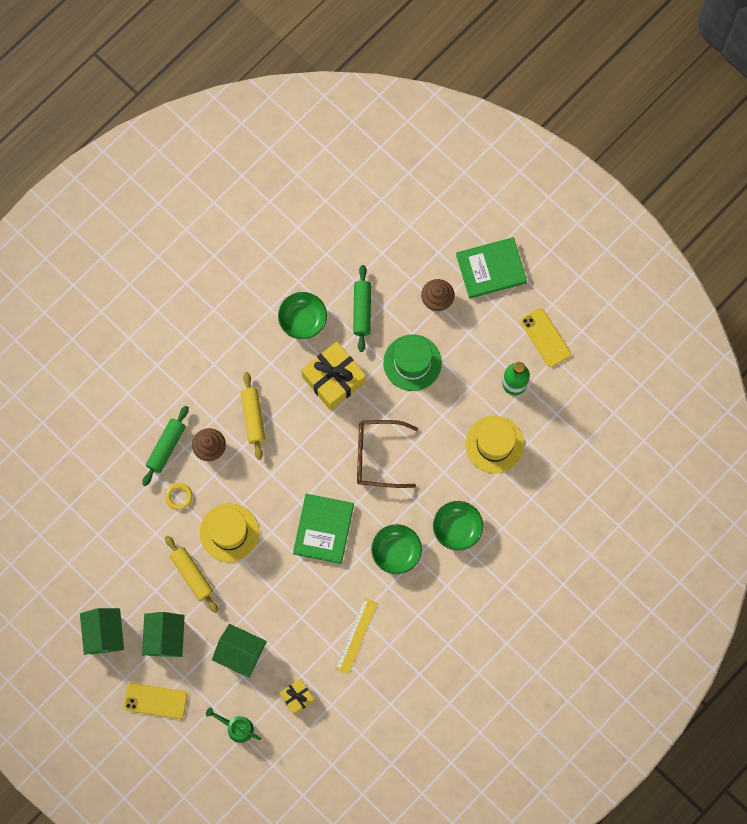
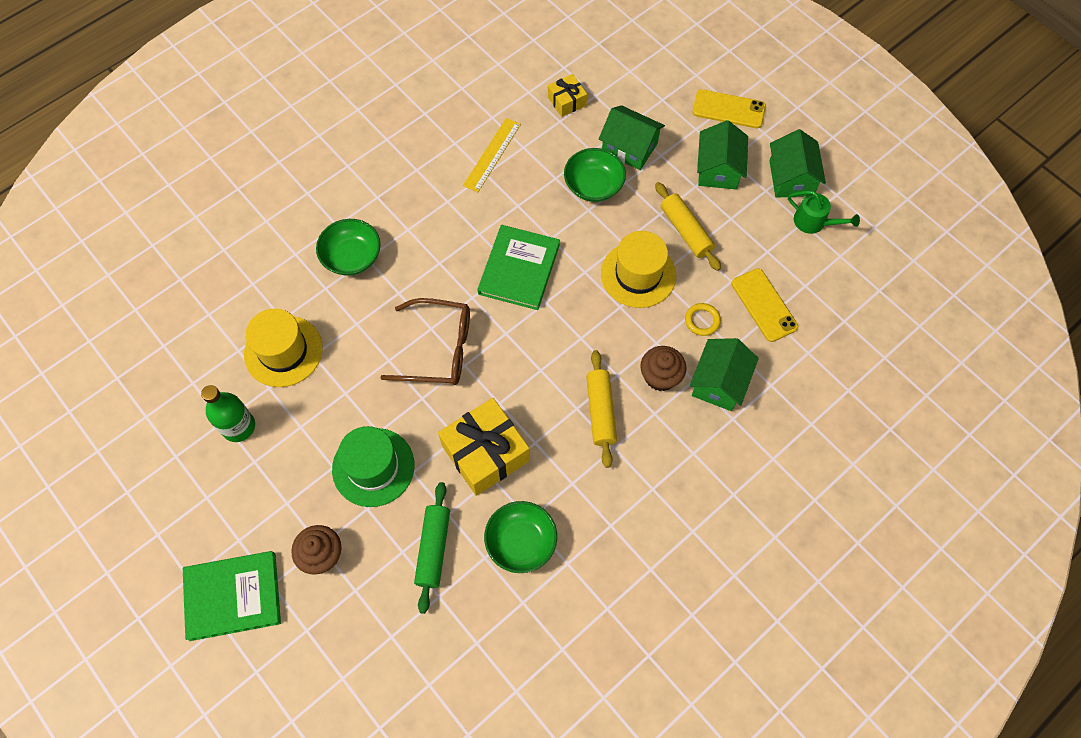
camera: 175 degrees left, 10 degrees down
green rolling pin [142,406,189,486] -> green house [690,338,759,411]
green watering can [206,707,261,743] -> green watering can moved to [788,191,860,234]
green bowl [371,524,422,574] -> green bowl moved to [564,148,626,202]
yellow phone [520,308,571,367] -> yellow phone moved to [732,269,798,342]

